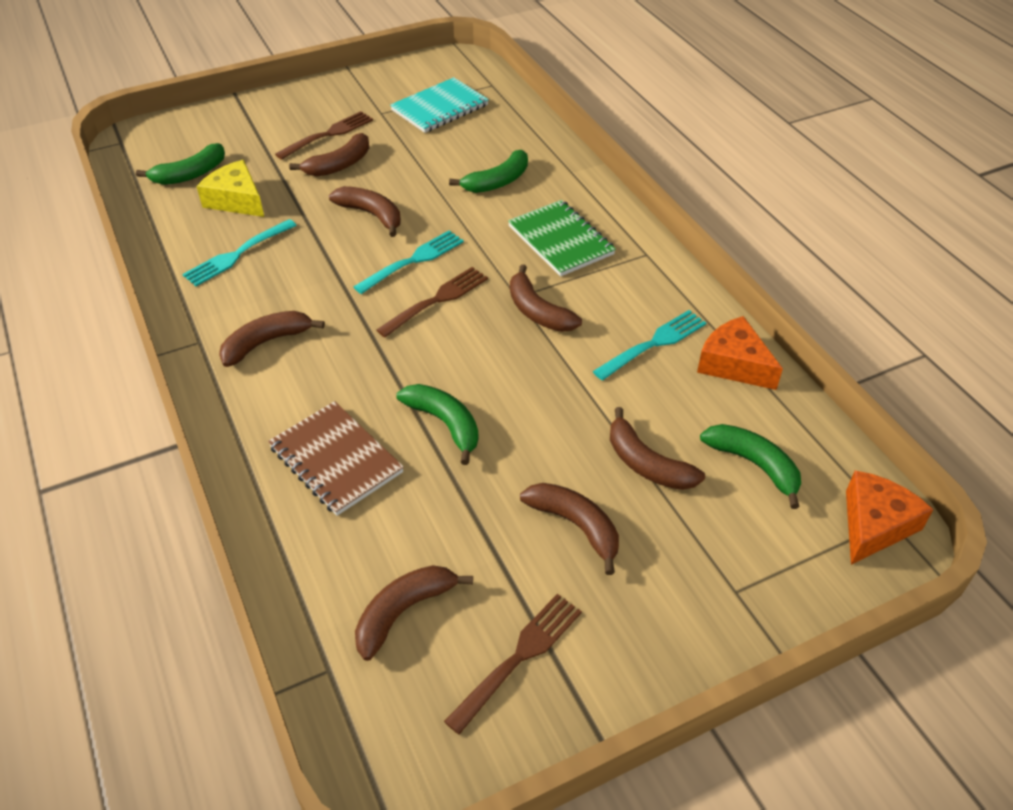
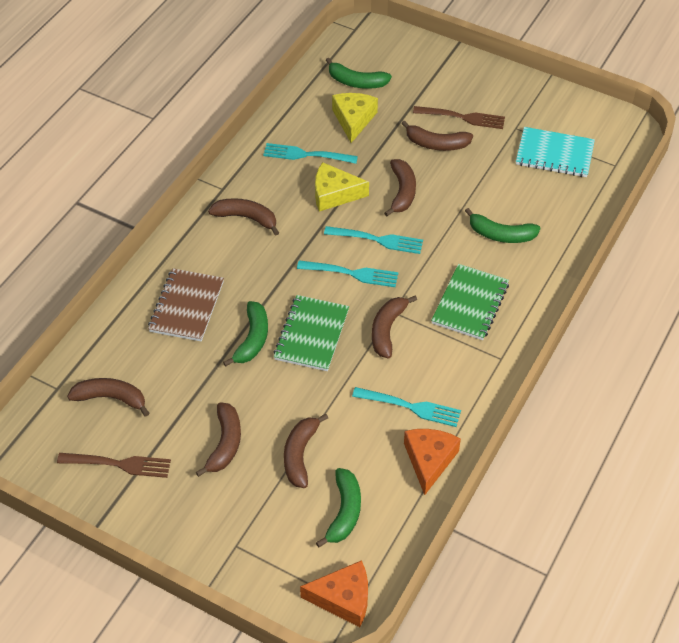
camera: 55 degrees right, 5 degrees up
brown fork [376,267,488,337] -> turquoise fork [297,260,398,287]
none -> green notebook [273,295,349,371]
none -> yellow cheese [315,162,369,212]

